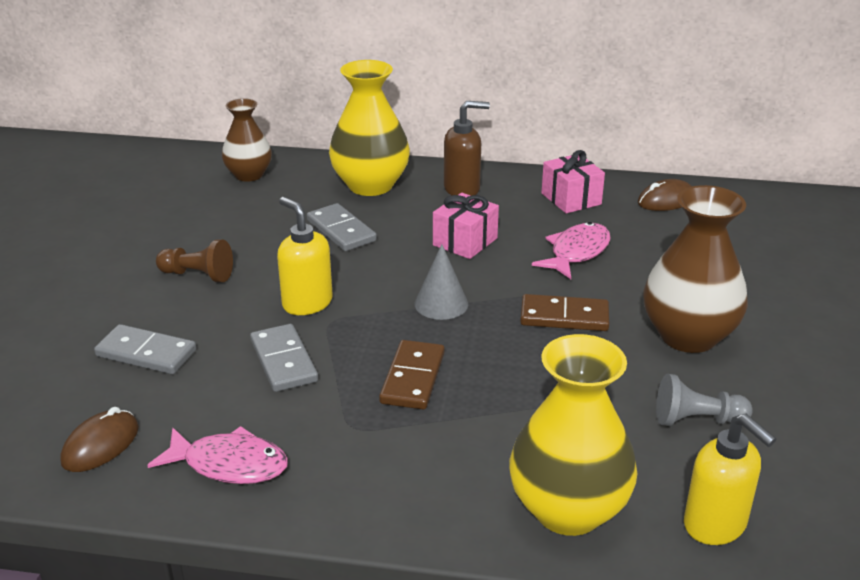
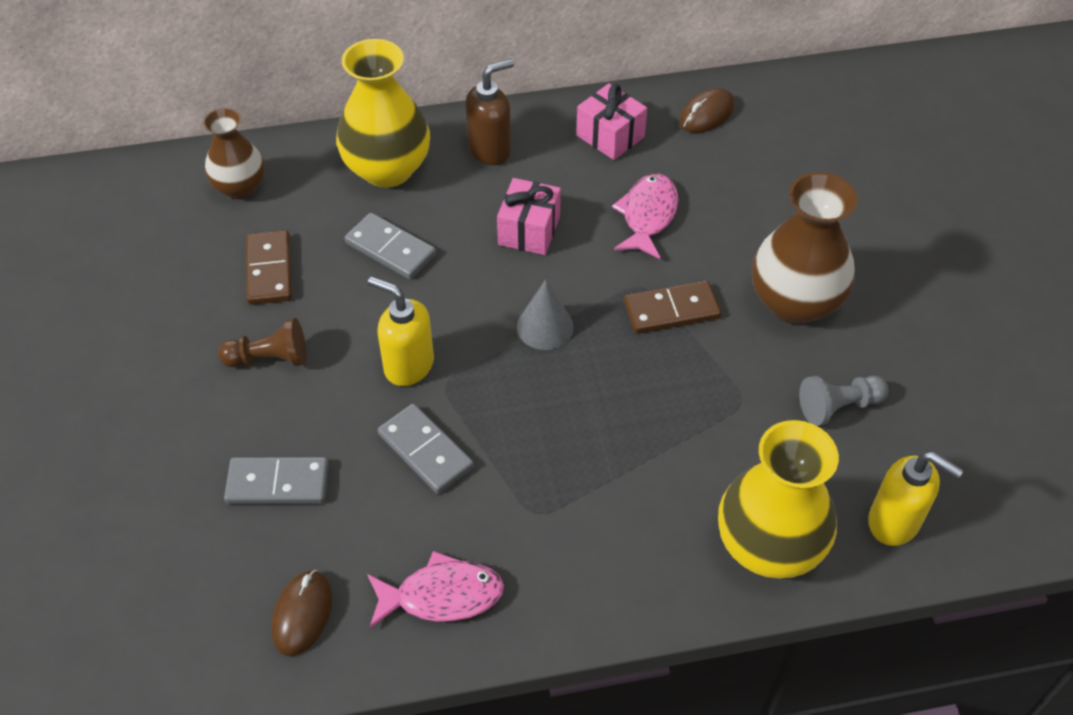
camera: 20 degrees left, 20 degrees up
brown domino [379,340,445,409] -> brown domino moved to [246,230,292,305]

